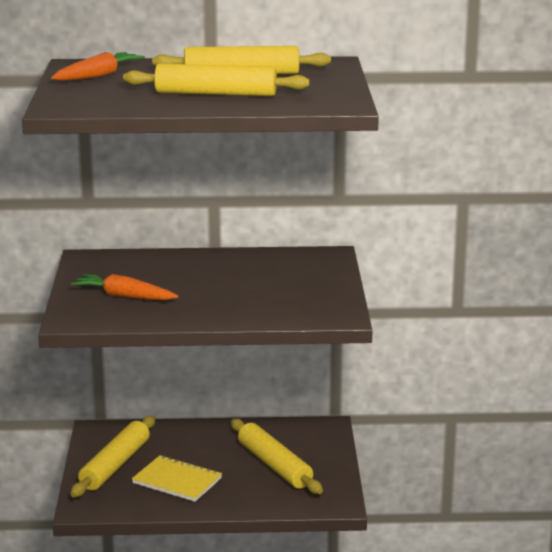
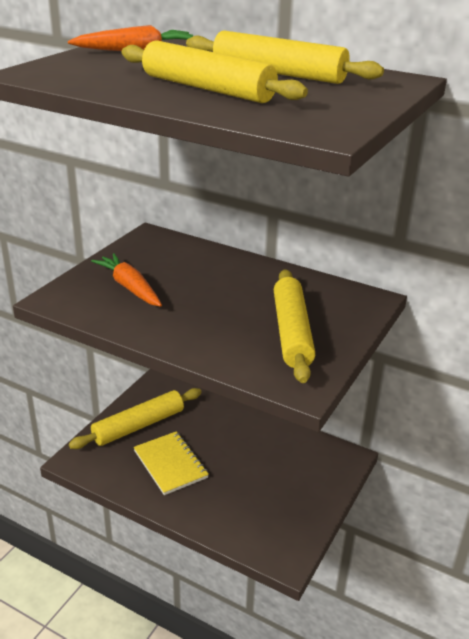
camera: 30 degrees right, 10 degrees up
yellow rolling pin [231,419,323,494] -> yellow rolling pin moved to [274,269,315,383]

